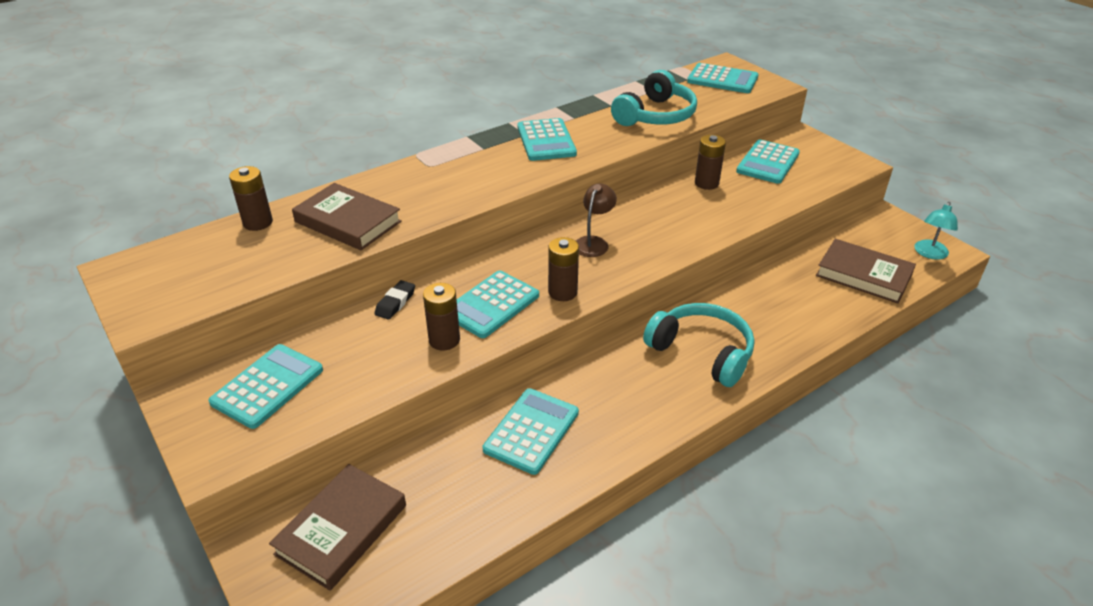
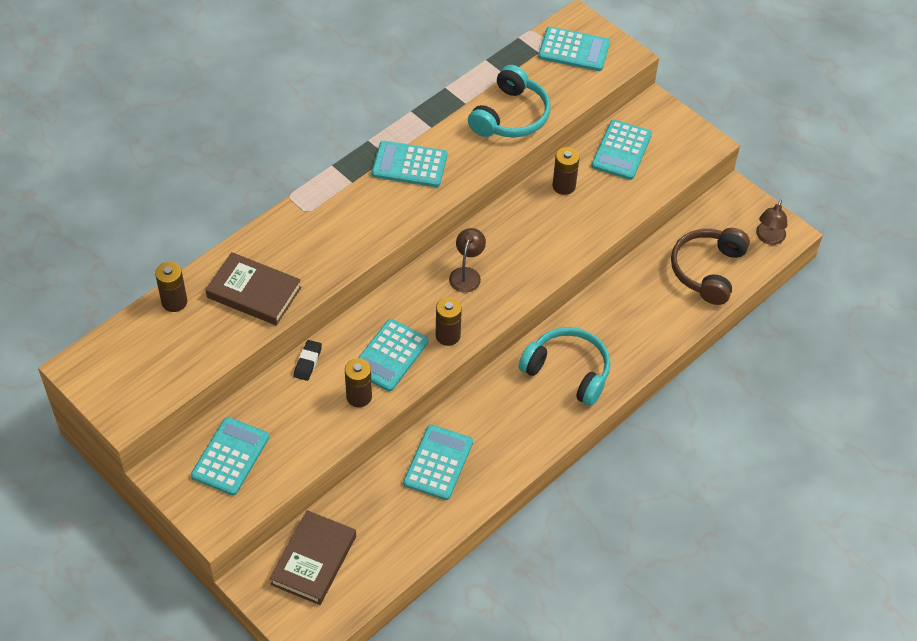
camera: 10 degrees left, 15 degrees up
turquoise calculator [517,118,577,161] -> turquoise calculator turned 120 degrees clockwise [372,141,447,187]
brown book [816,239,916,304] -> brown headphones [671,228,750,305]
turquoise lamp [914,202,958,260] -> brown lamp [756,200,787,245]

